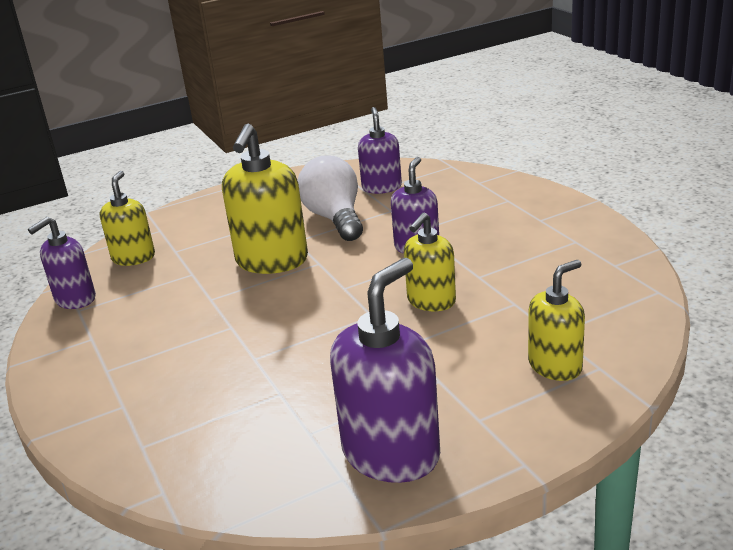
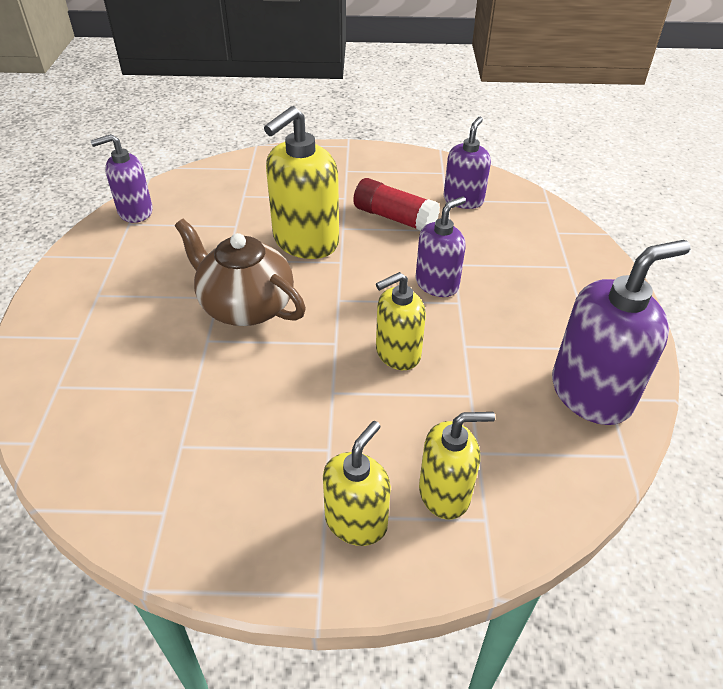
camera: 25 degrees right, 15 degrees up
yellow soap dispenser [100,171,155,266] -> yellow soap dispenser moved to [323,421,391,546]
white light bulb [298,155,363,241] -> red glue stick [353,178,440,231]
purple soap dispenser [330,258,440,483] -> purple soap dispenser moved to [552,240,690,425]
none -> brown teapot [175,219,306,326]

